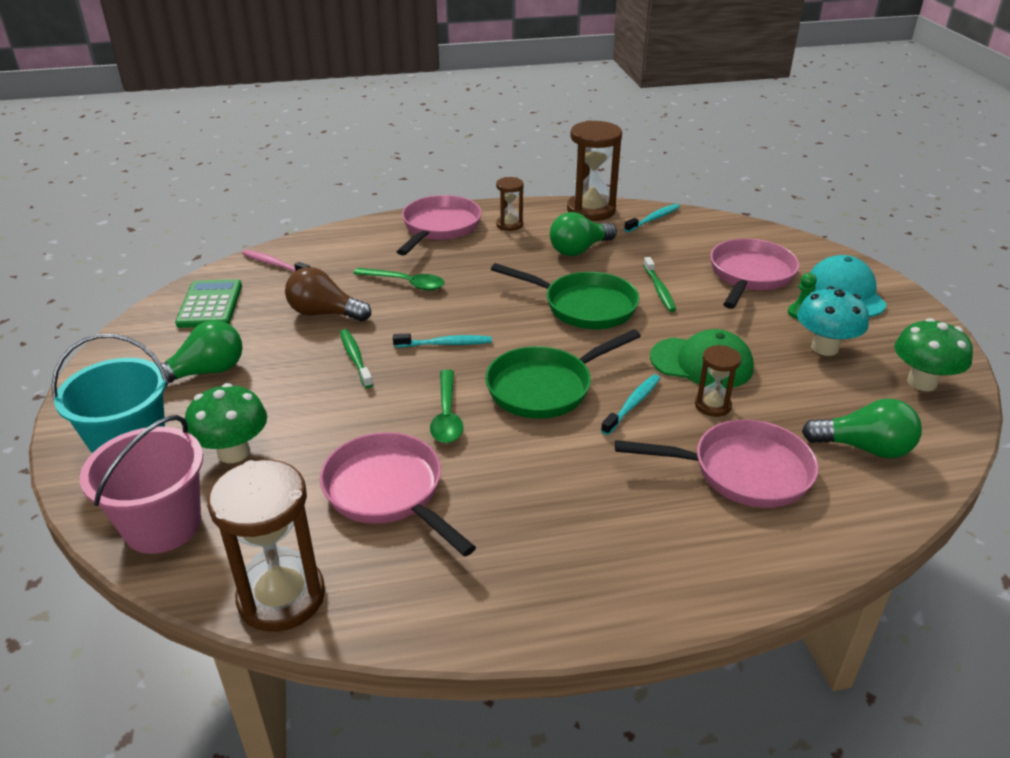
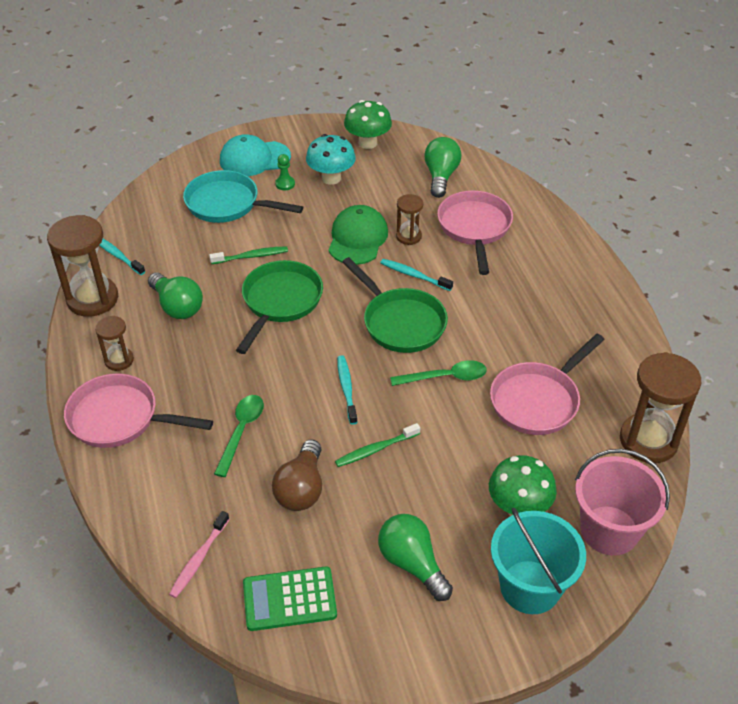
camera: 95 degrees left, 10 degrees up
pink pan [710,238,799,309] -> turquoise pan [183,170,303,223]

